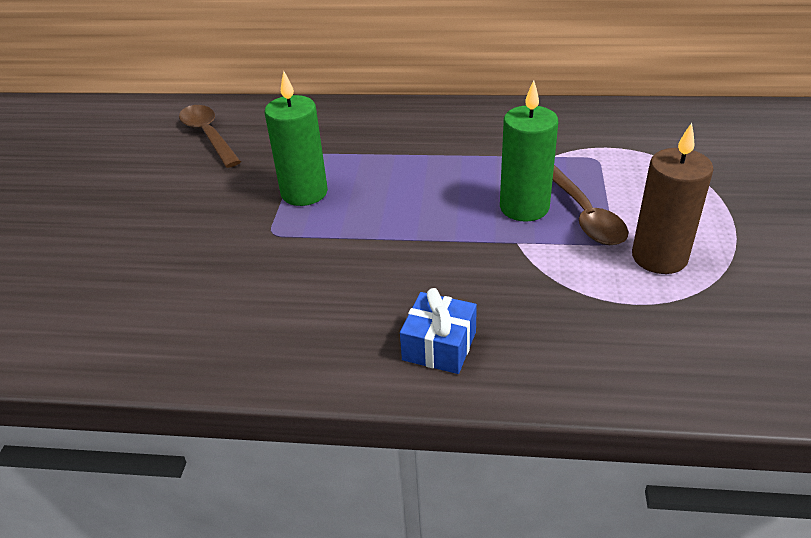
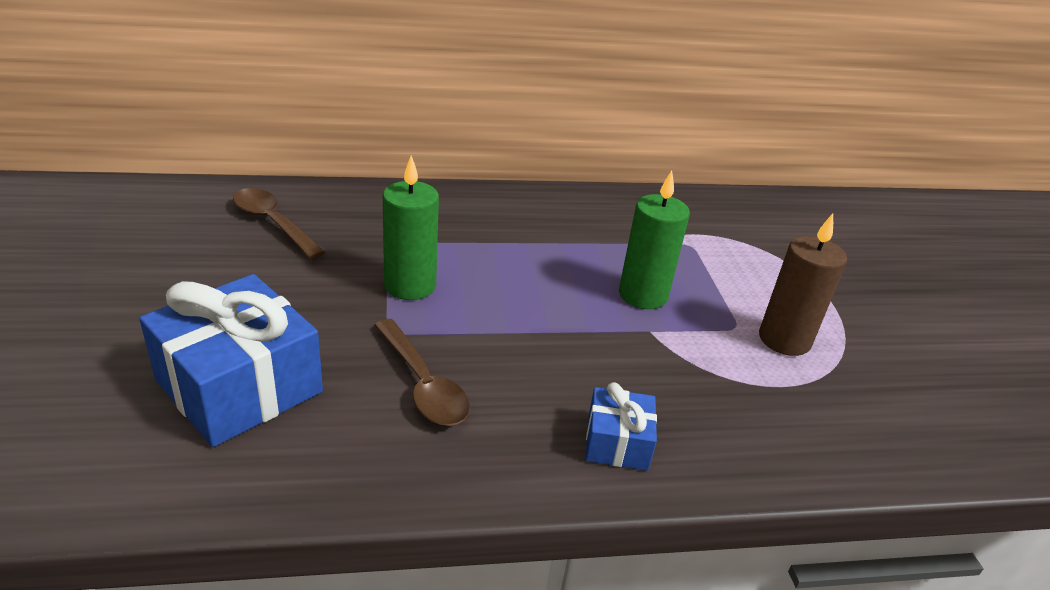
camera: 20 degrees left, 5 degrees down
brown spoon [553,165,629,245] -> brown spoon moved to [374,319,470,426]
none -> blue gift [139,274,323,447]

